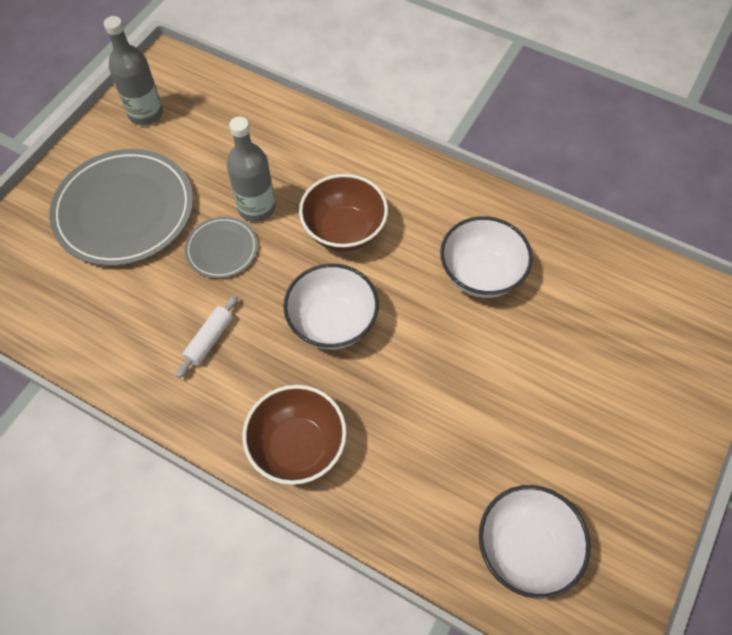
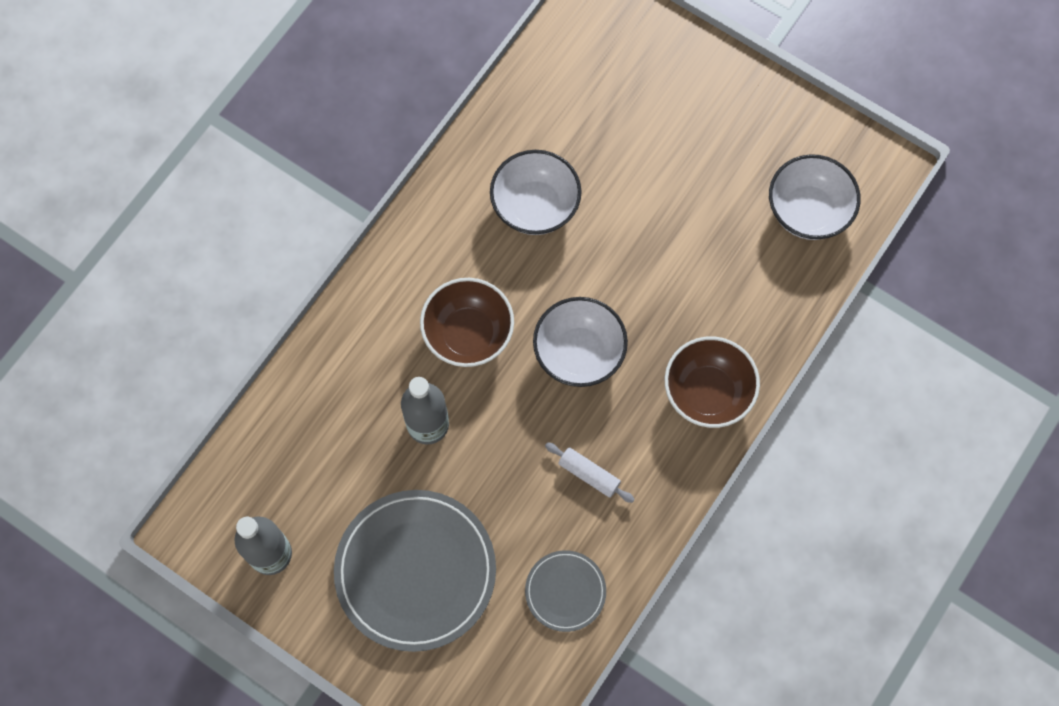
camera: 85 degrees left, 10 degrees up
grey plate [185,217,258,278] -> grey plate moved to [525,550,606,632]

